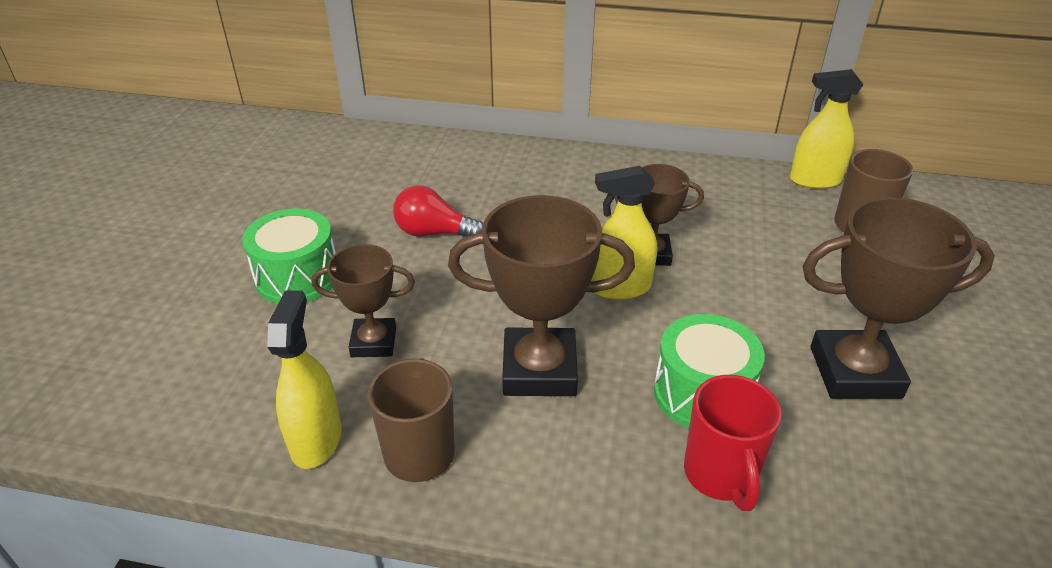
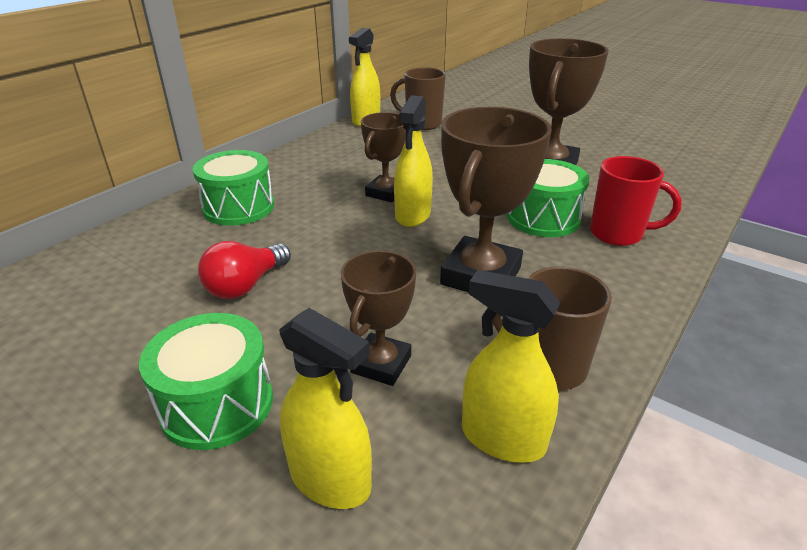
camera: 65 degrees left, 5 degrees down
none -> green drum [193,150,274,226]
none -> yellow spray bottle [279,308,372,509]

